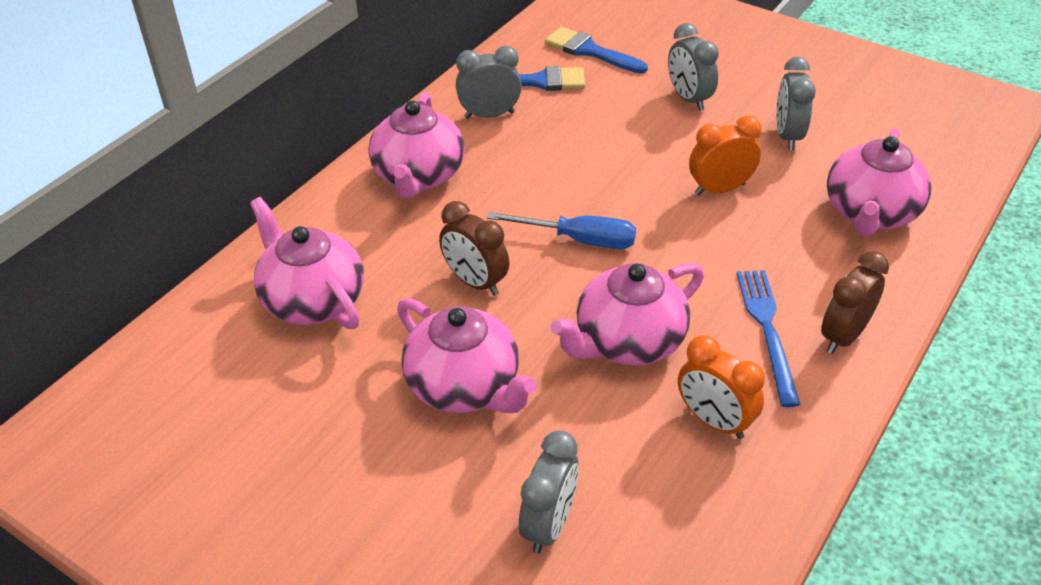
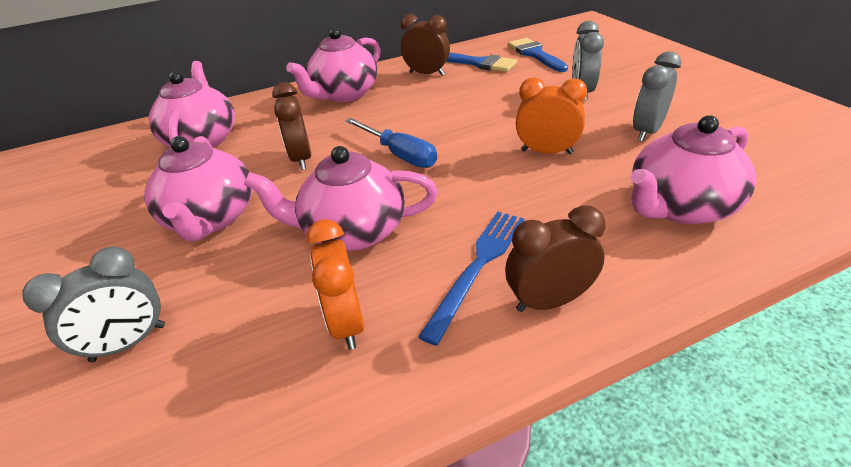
camera: 35 degrees right, 5 degrees down
grey clock [456,46,522,119] -> brown clock [401,14,450,76]

